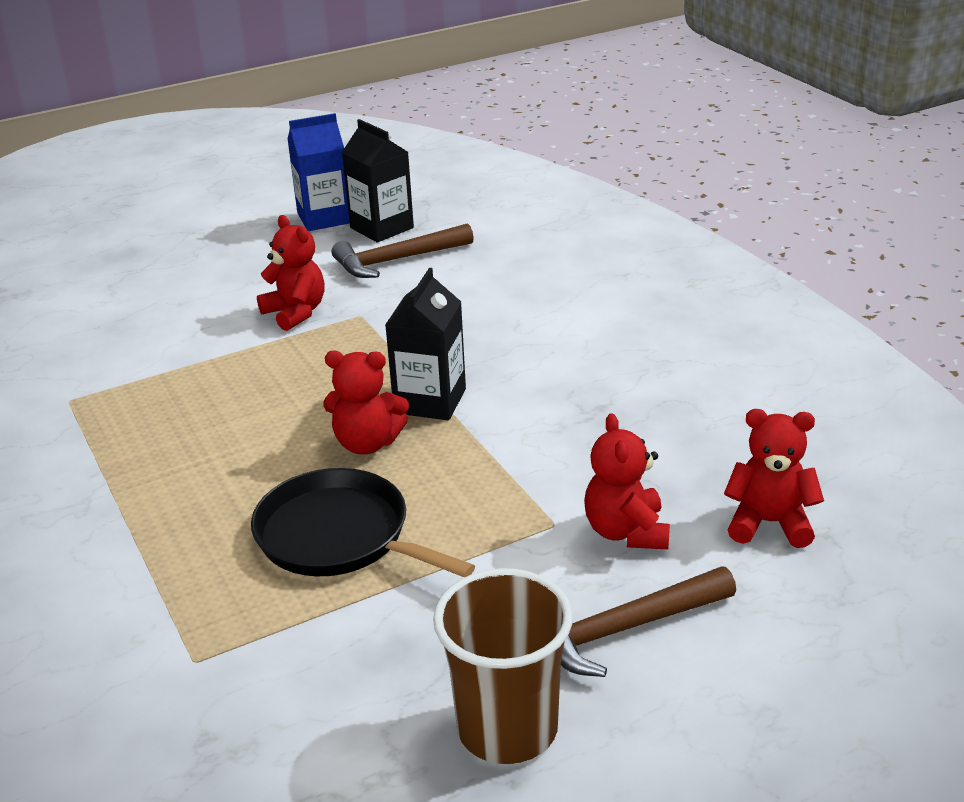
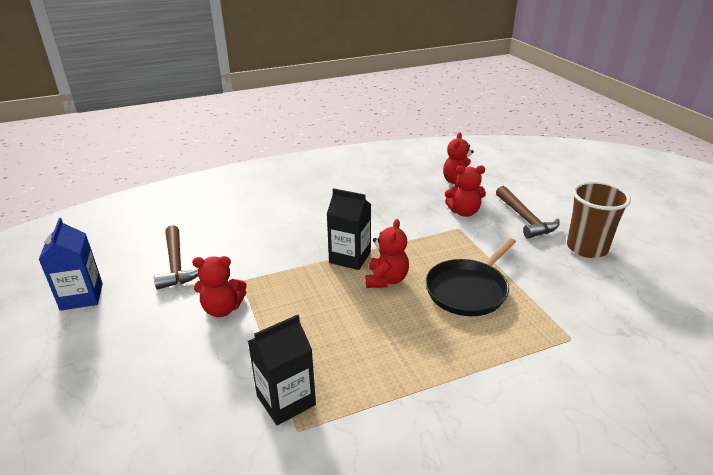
camera: 85 degrees left, 0 degrees up
red teddy bear [257,215,325,331] -> red teddy bear turned 150 degrees counterclockwise [192,256,247,317]
black carton [342,119,414,242] -> black carton moved to [248,315,316,425]

